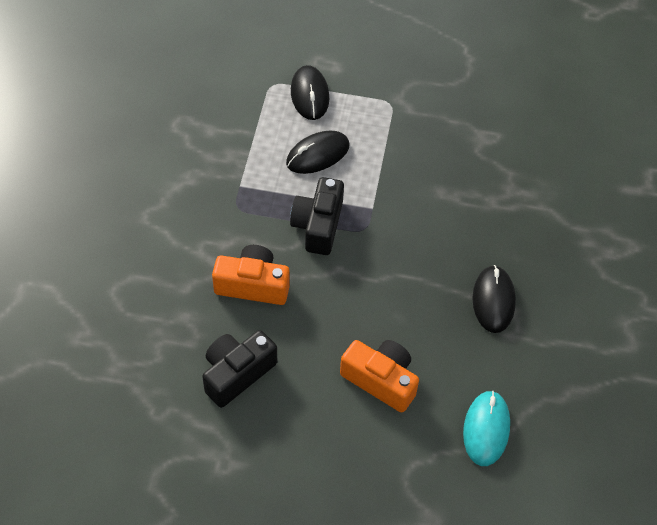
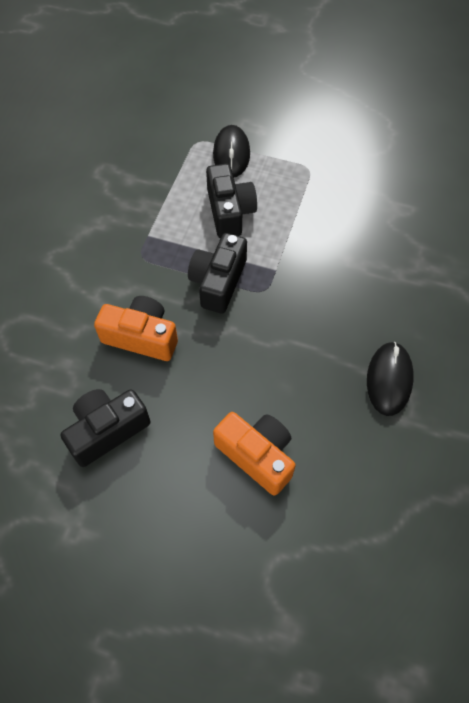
camera: 10 degrees right, 5 degrees up
black mouse [286,131,350,174] -> black camera [206,164,257,238]
turquoise mouse [463,391,510,466] -> none

